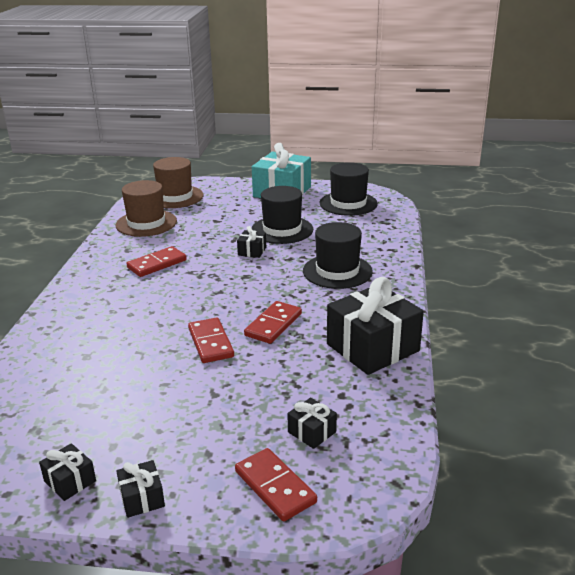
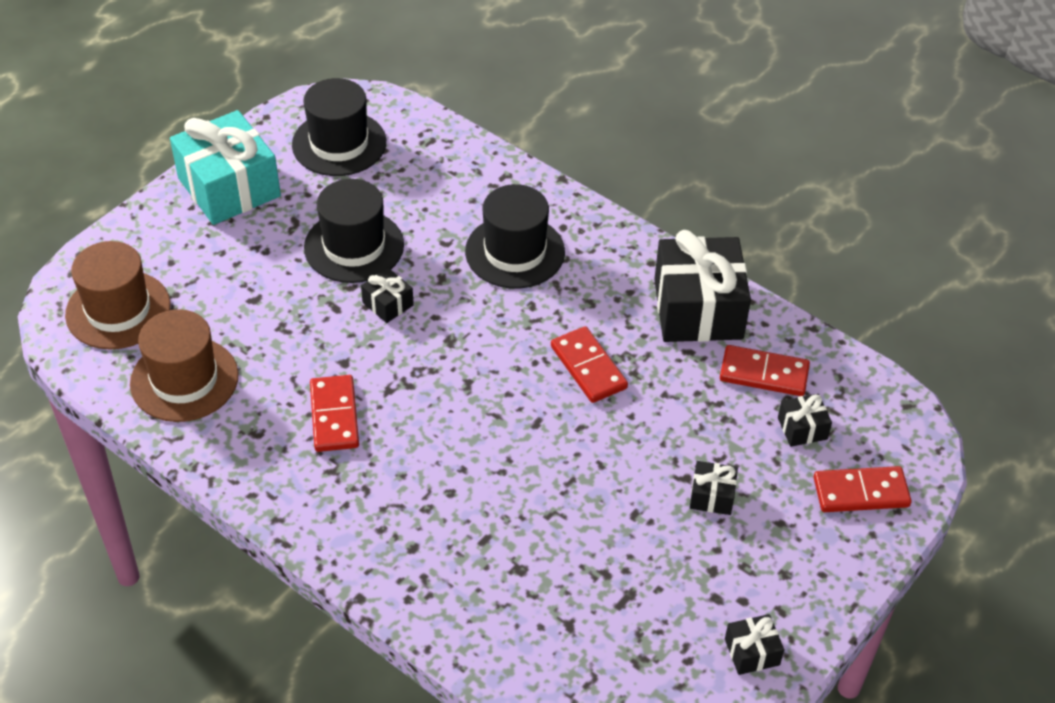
camera: 60 degrees left, 20 degrees up
black gift [116,460,165,518] -> black gift moved to [690,461,738,515]
red domino [188,317,234,363] -> red domino moved to [720,345,810,396]

